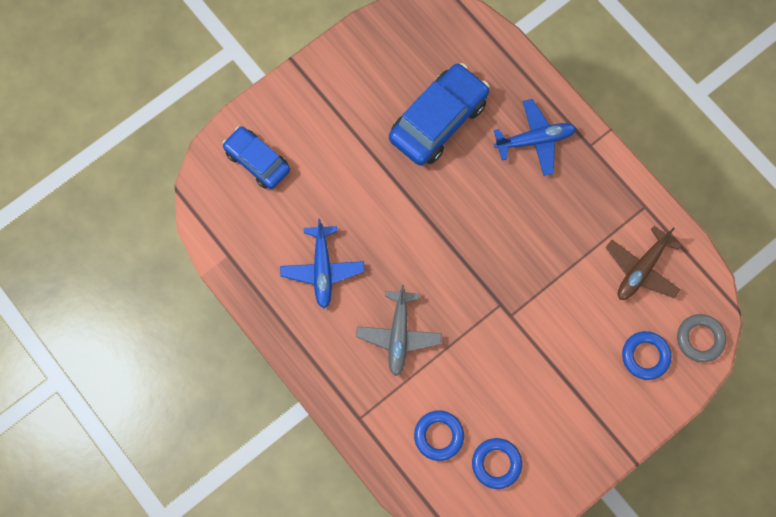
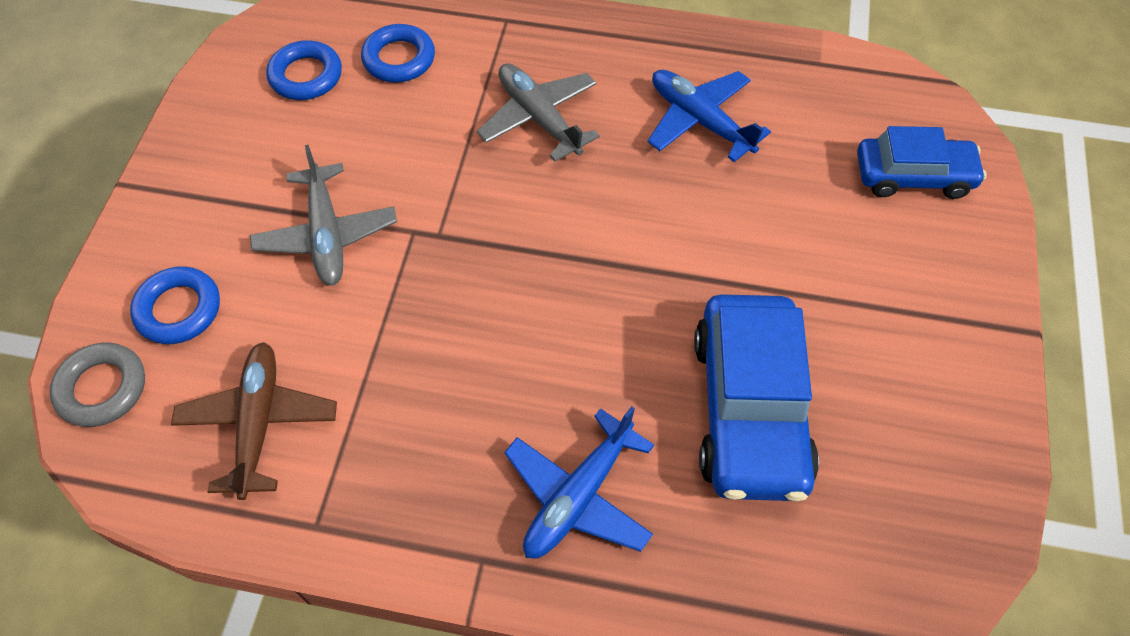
camera: 140 degrees right, 15 degrees down
none -> grey plane [250,145,397,286]

